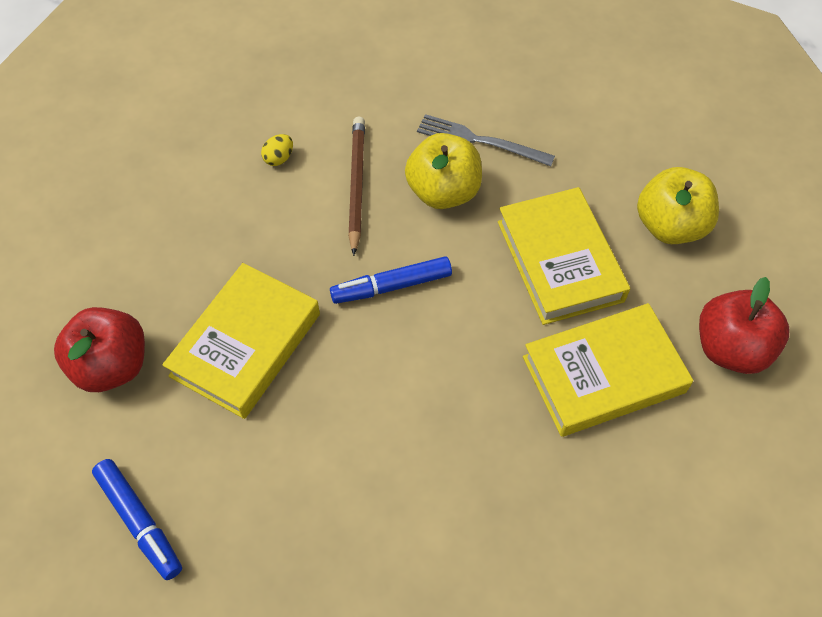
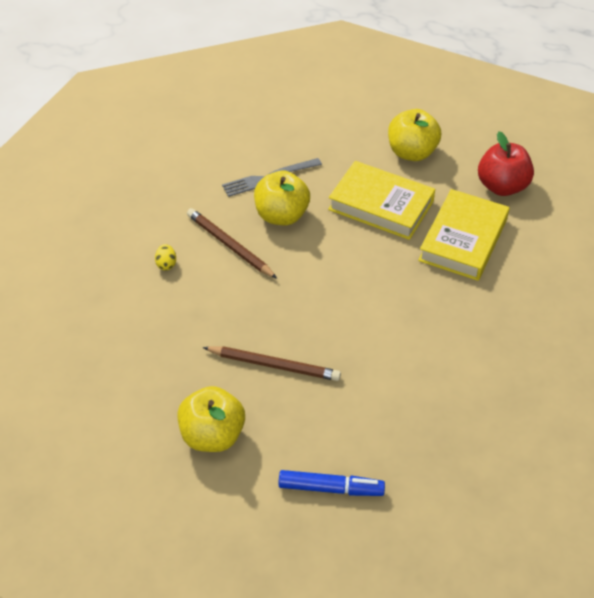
camera: 45 degrees left, 10 degrees down
red apple [54,307,145,392] -> yellow apple [177,386,245,452]
yellow book [162,263,320,419] -> brown pencil [203,346,341,381]
blue marker [330,256,452,304] -> none

